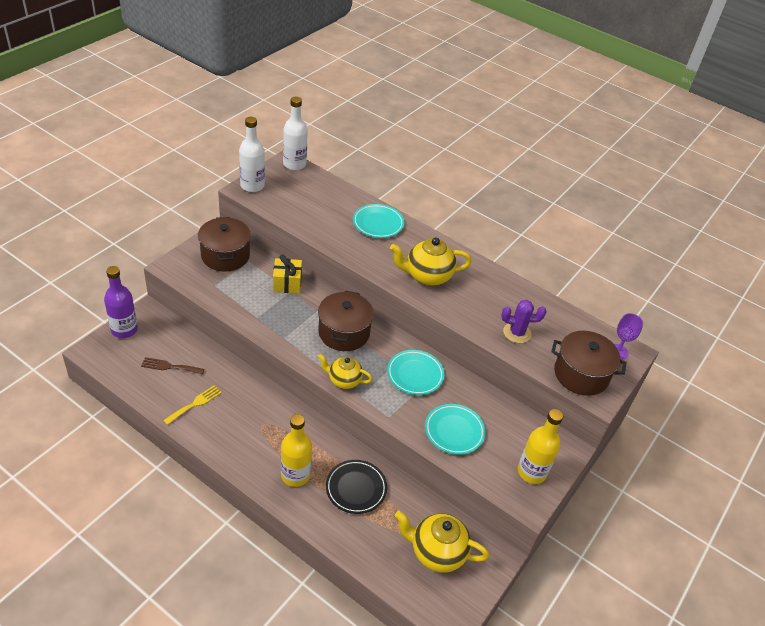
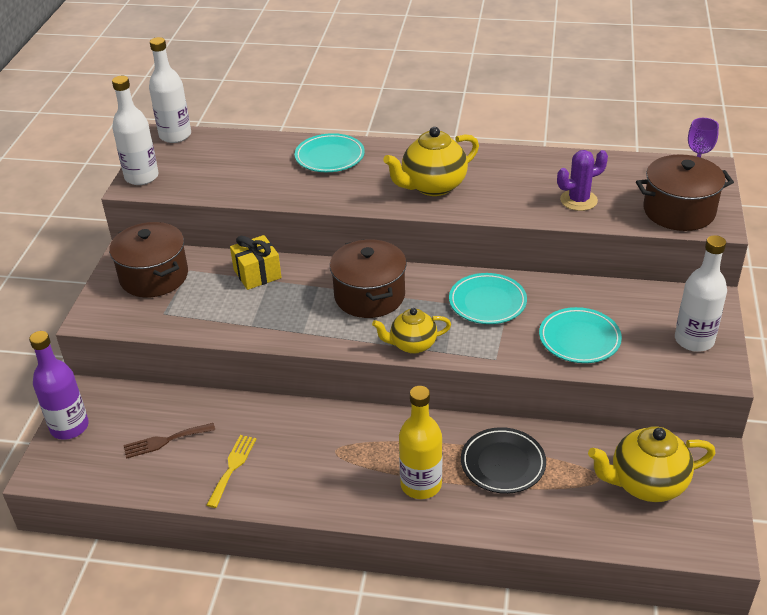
camera: 20 degrees left, 5 degrees down
yellow bottle [518,409,563,484] -> white bottle [675,235,727,352]

